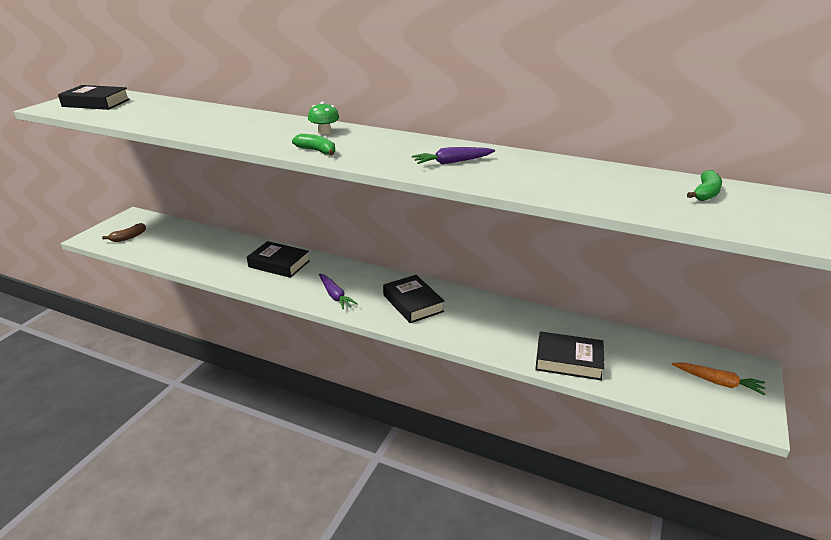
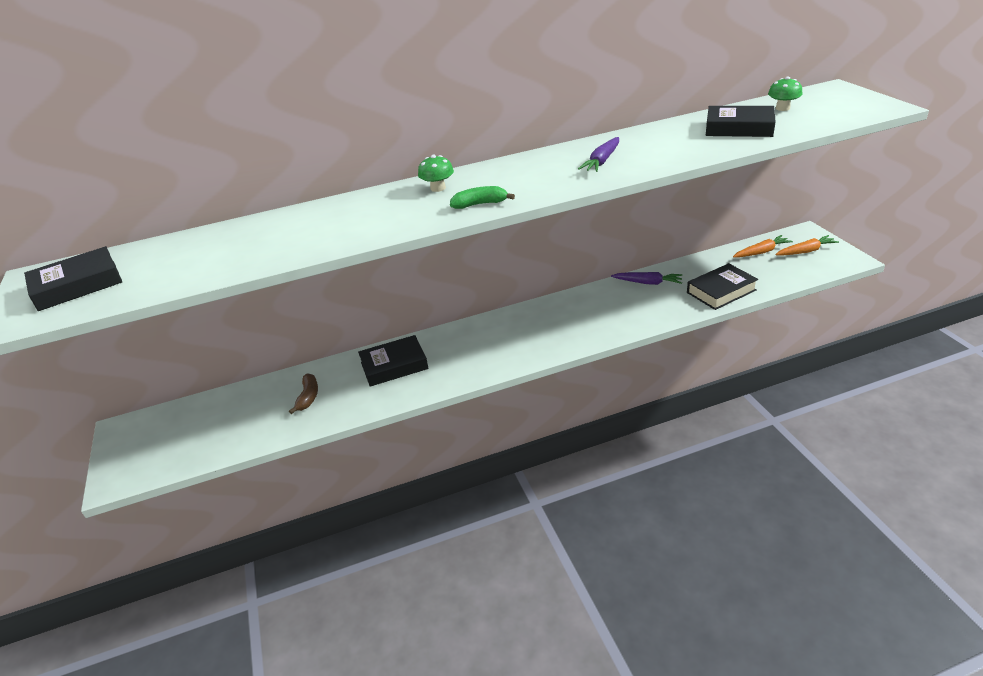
camera: 40 degrees left, 5 degrees up
brown banana [102,223,146,242] -> brown banana moved to [289,373,318,414]
purple carrot [319,273,358,309] -> purple carrot moved to [611,272,682,285]
black book [383,275,444,323] -> black book moved to [706,106,776,137]
green banana [687,170,722,201] -> green mushroom [768,76,803,111]
none -> orange carrot [733,235,793,258]

